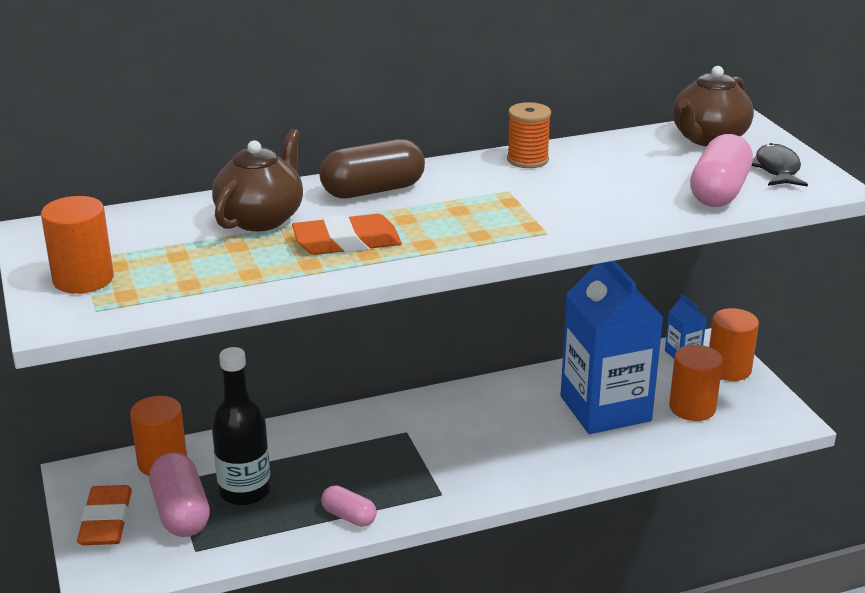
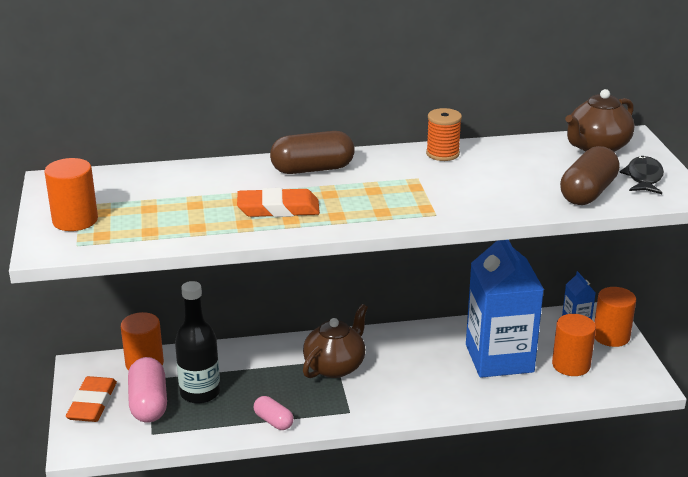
camera: 10 degrees right, 0 degrees up
brown teapot [212,128,303,231] -> brown teapot moved to [303,304,368,378]
pink capsule [690,134,753,207] -> brown capsule [560,146,620,205]

